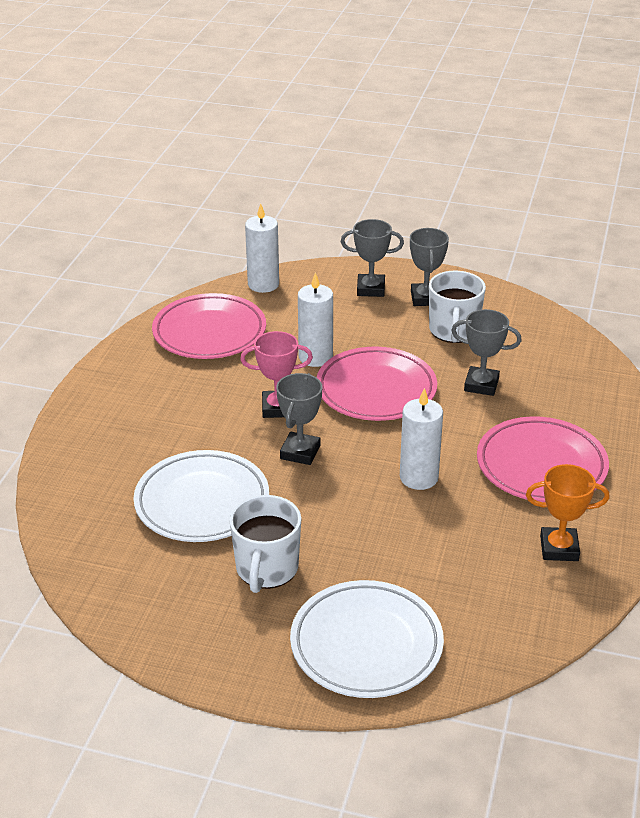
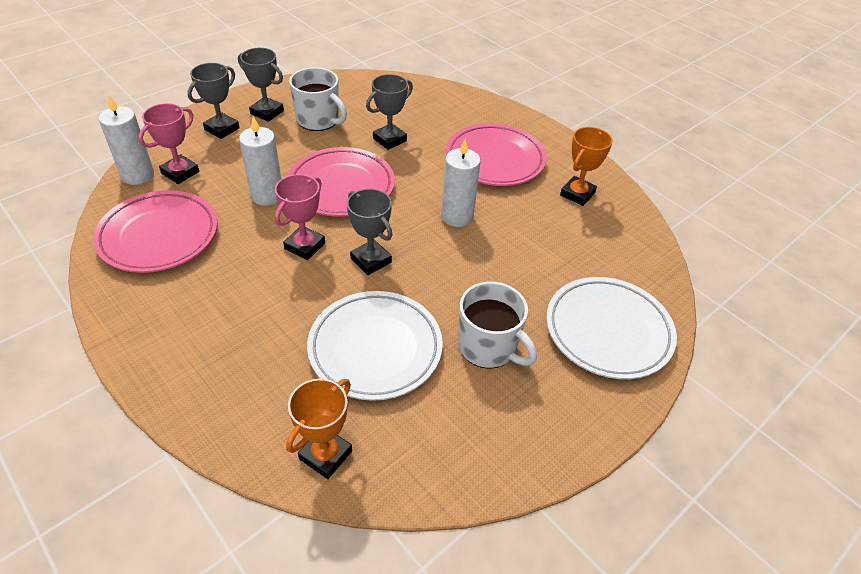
camera: 60 degrees left, 10 degrees up
none -> pink trophy [139,103,199,184]
none -> orange trophy [286,378,352,479]

